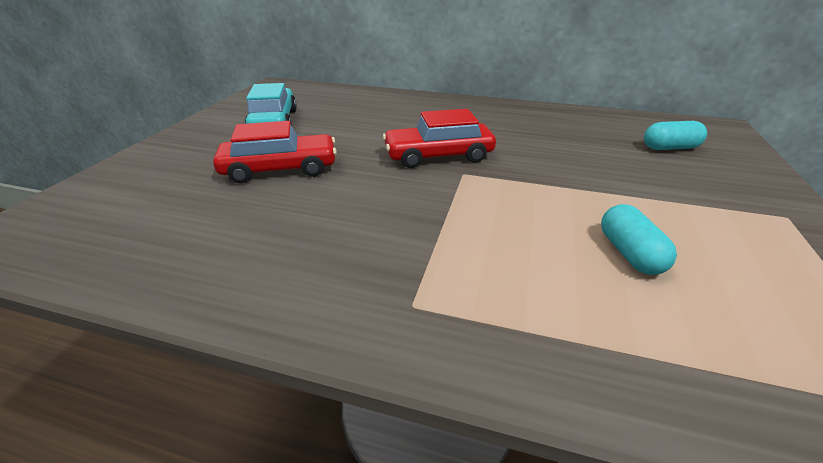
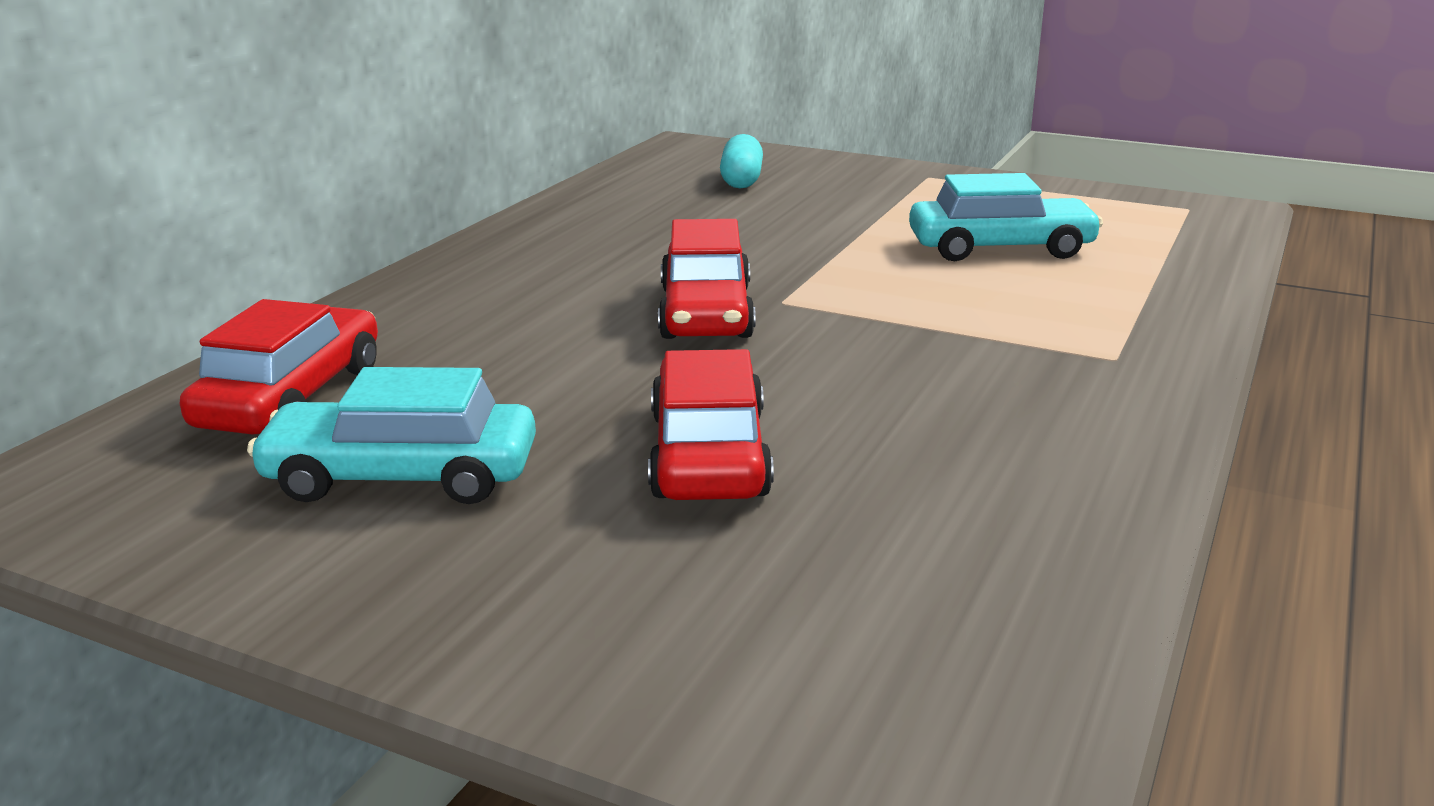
camera: 80 degrees left, 10 degrees down
turquoise capsule [601,204,677,275] -> turquoise car [909,173,1103,261]
none -> red car [180,299,378,435]

